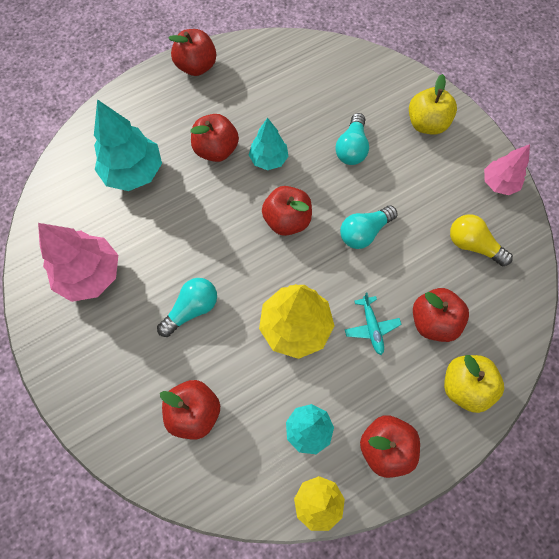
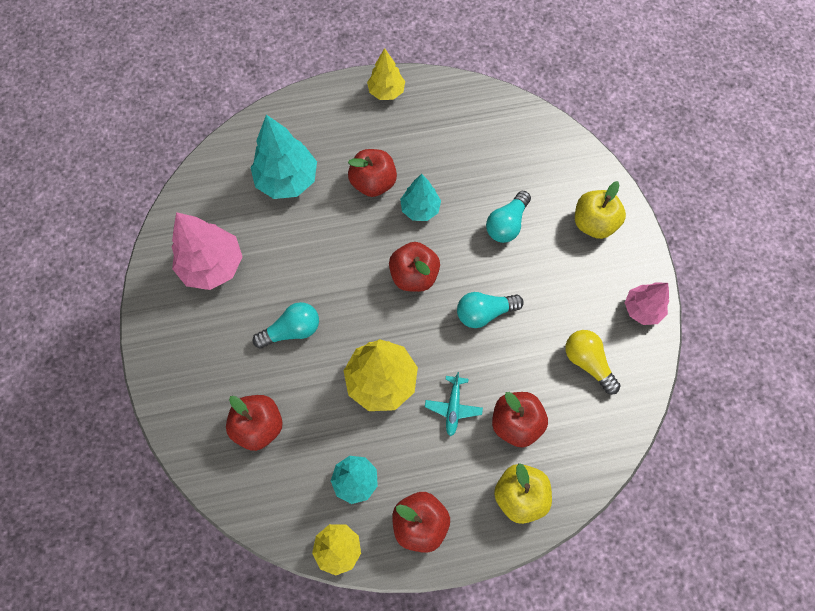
camera: 20 degrees right, 0 degrees up
red apple [168,29,216,76] -> yellow tree [367,48,405,100]

